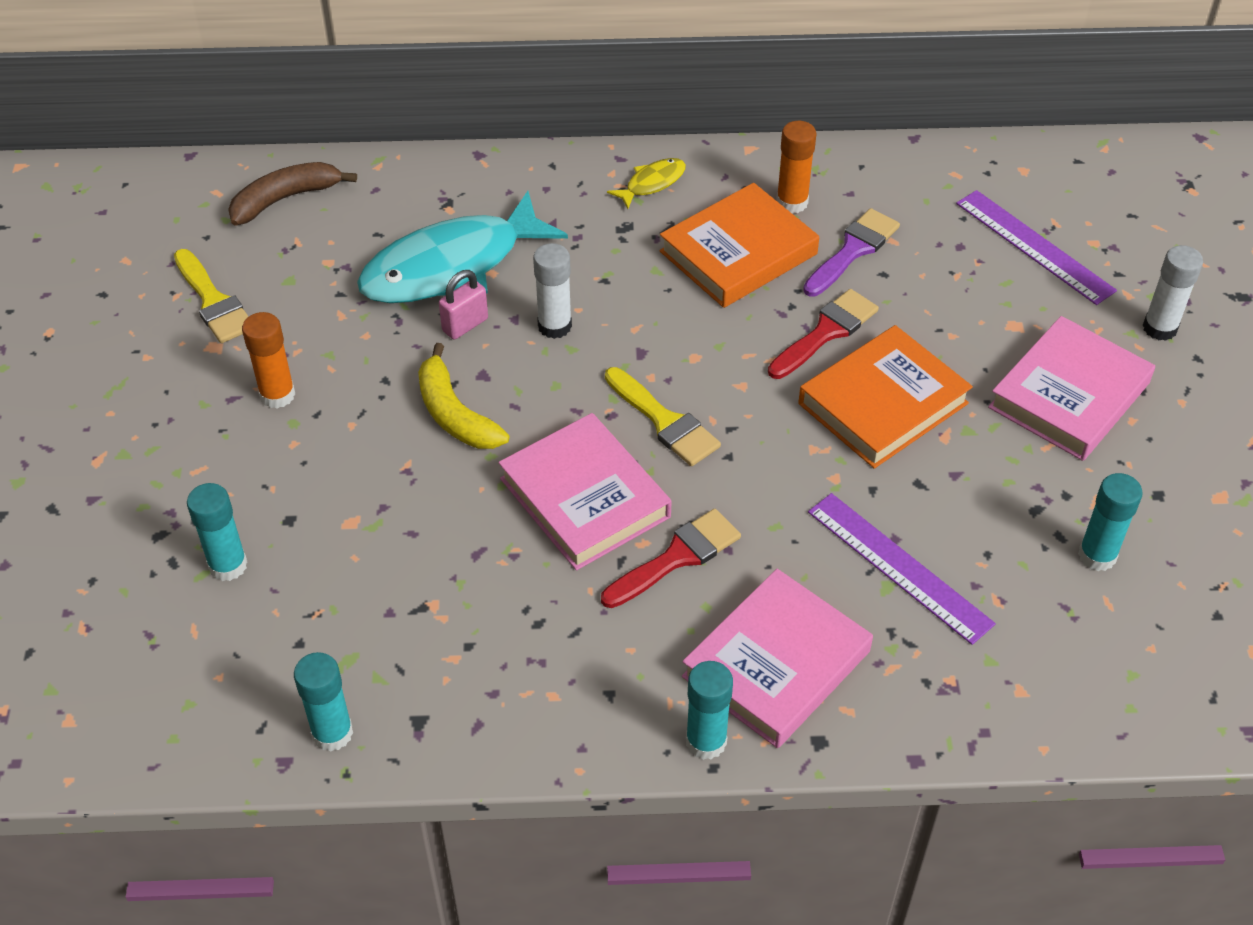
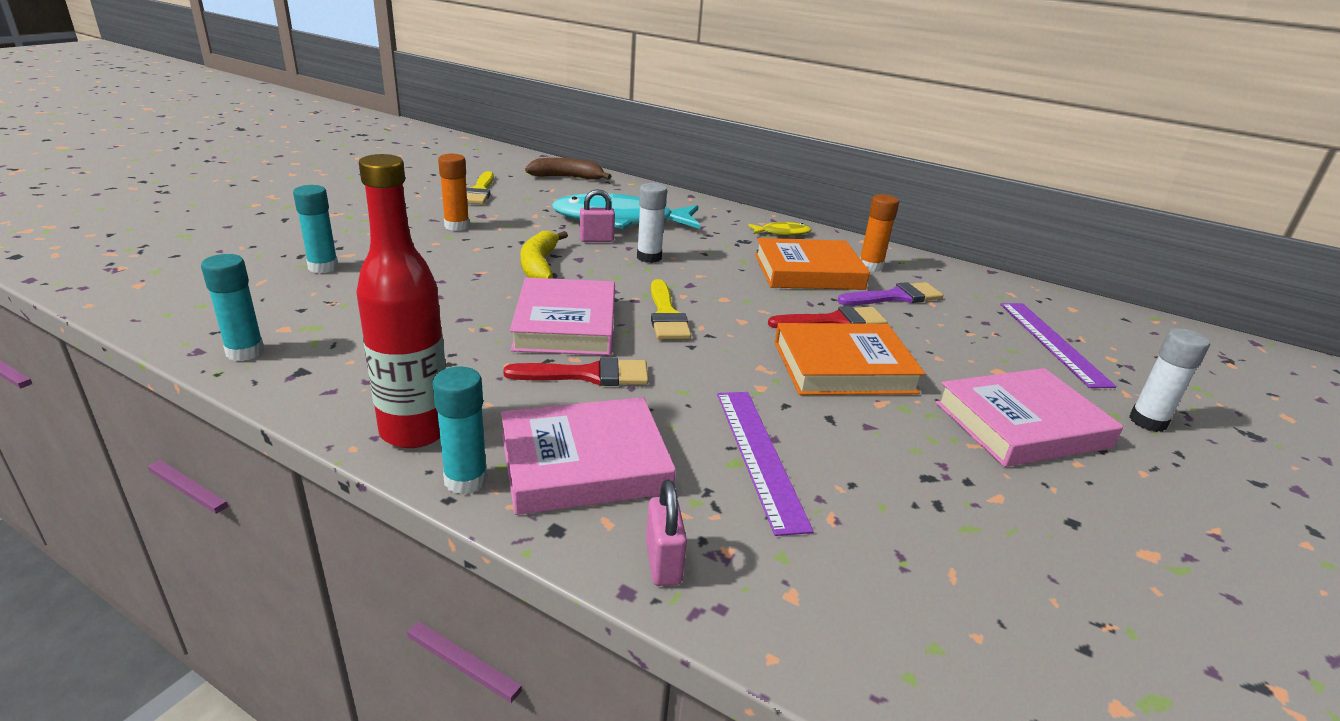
camera: 30 degrees right, 20 degrees down
turquoise glue stick [1078,473,1143,571] -> none
none -> red bottle [357,154,446,448]
none -> pink padlock [646,479,687,586]

